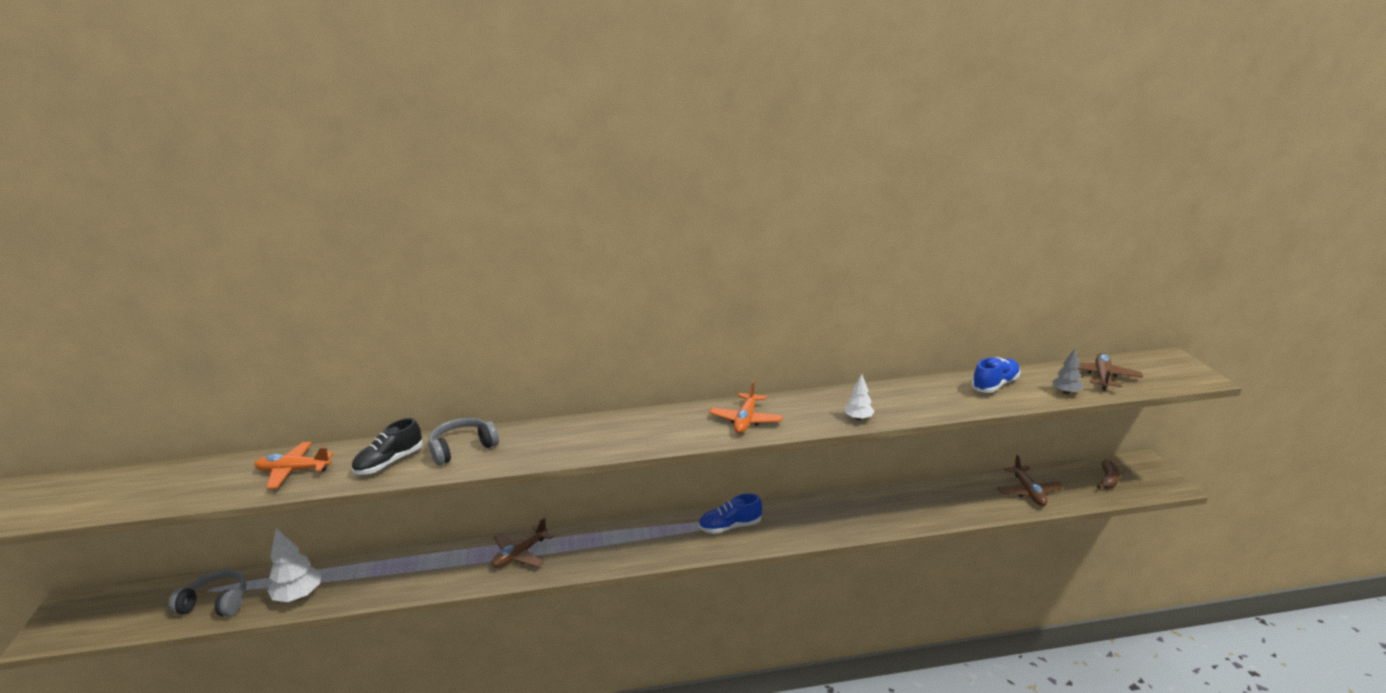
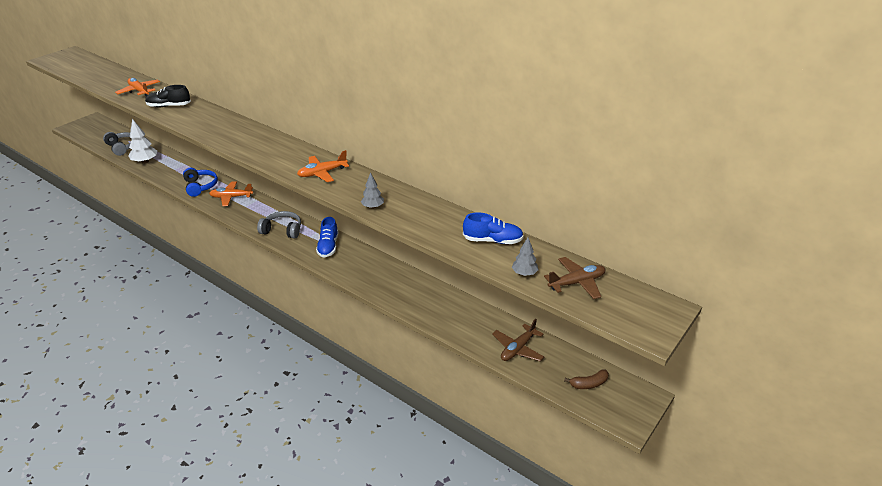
camera: 45 degrees right, 10 degrees up
grey headphones [428,418,499,465] -> grey headphones moved to [257,211,301,239]
brown plane [491,518,553,568] -> orange plane [209,182,253,206]
blue shoe [699,493,762,534] -> blue shoe turned 120 degrees counterclockwise [316,217,339,258]
white tree [845,374,875,420] -> grey tree [361,172,384,209]
none -> blue headphones [183,168,218,197]

